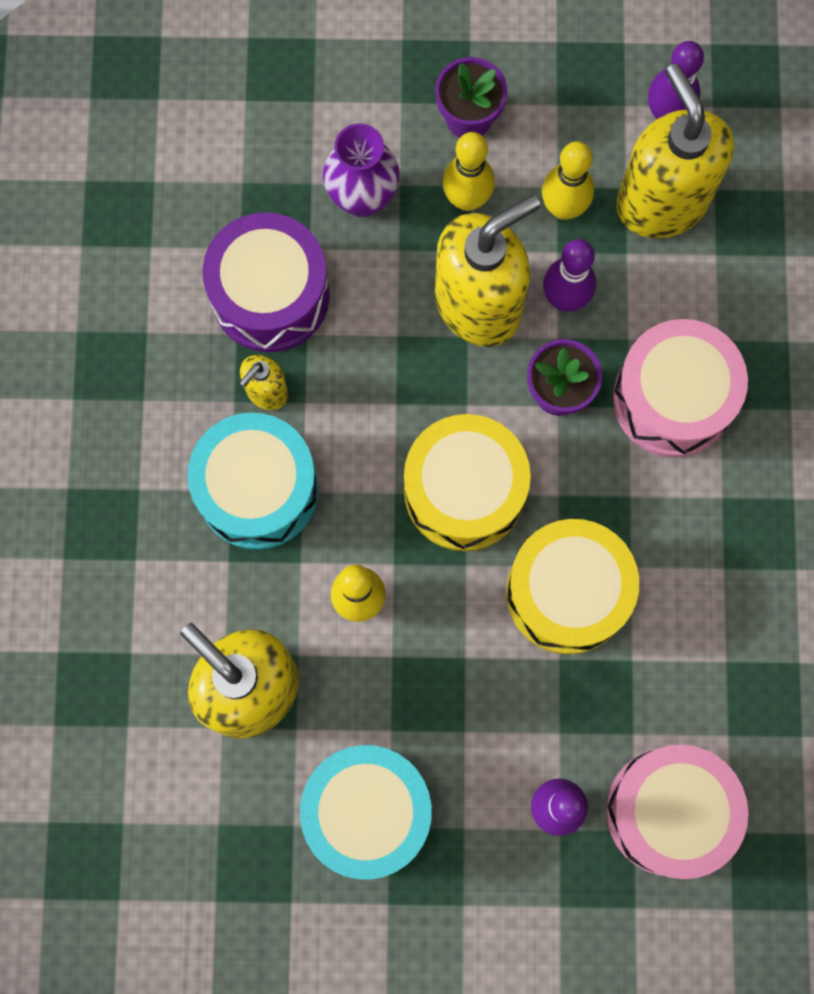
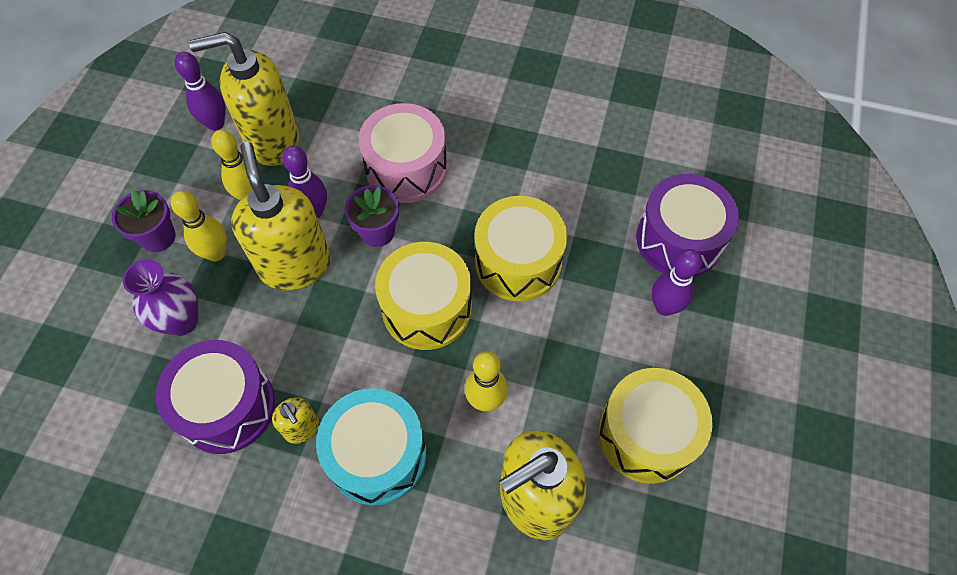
camera: 75 degrees left, 15 degrees down
turquoise drum [300,745,432,880] -> yellow drum [598,368,713,484]
pink drum [606,744,748,879] -> purple drum [636,174,739,277]

